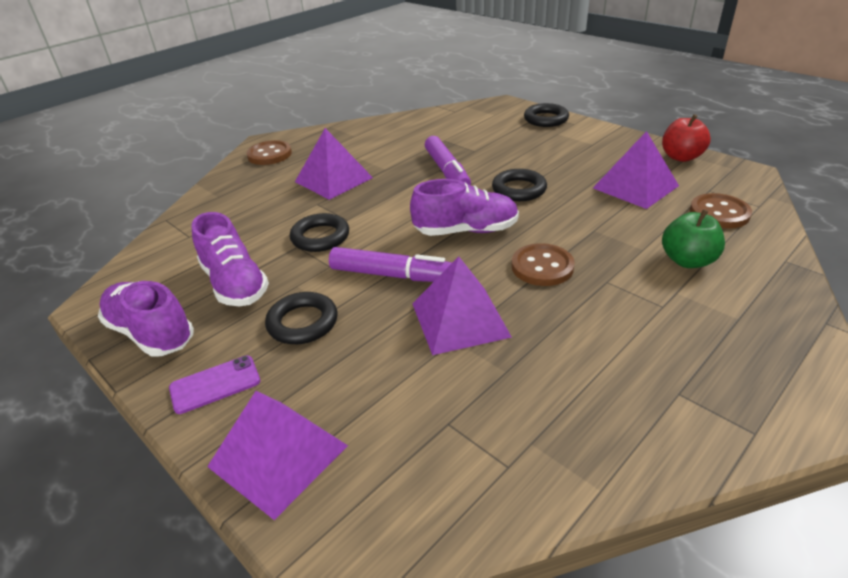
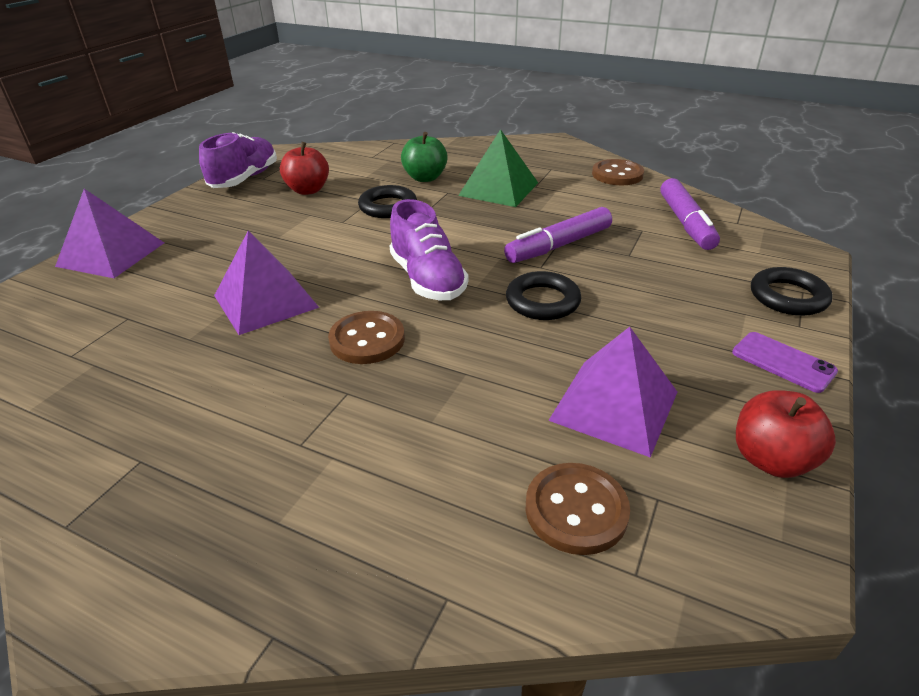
camera: 70 degrees right, 0 degrees up
purple phone [169,356,260,414] -> purple phone moved to [732,332,838,393]
purple shoe [192,212,269,306] -> red apple [280,142,329,195]
brown button [246,140,292,165] -> brown button moved to [592,159,644,185]
black ring [265,292,337,344] -> none
purple pyramid [295,128,373,200] -> green pyramid [458,129,538,207]
purple marker [329,247,452,282] -> purple marker moved to [660,178,720,250]
green apple [662,209,725,268] -> green apple moved to [401,132,448,182]

